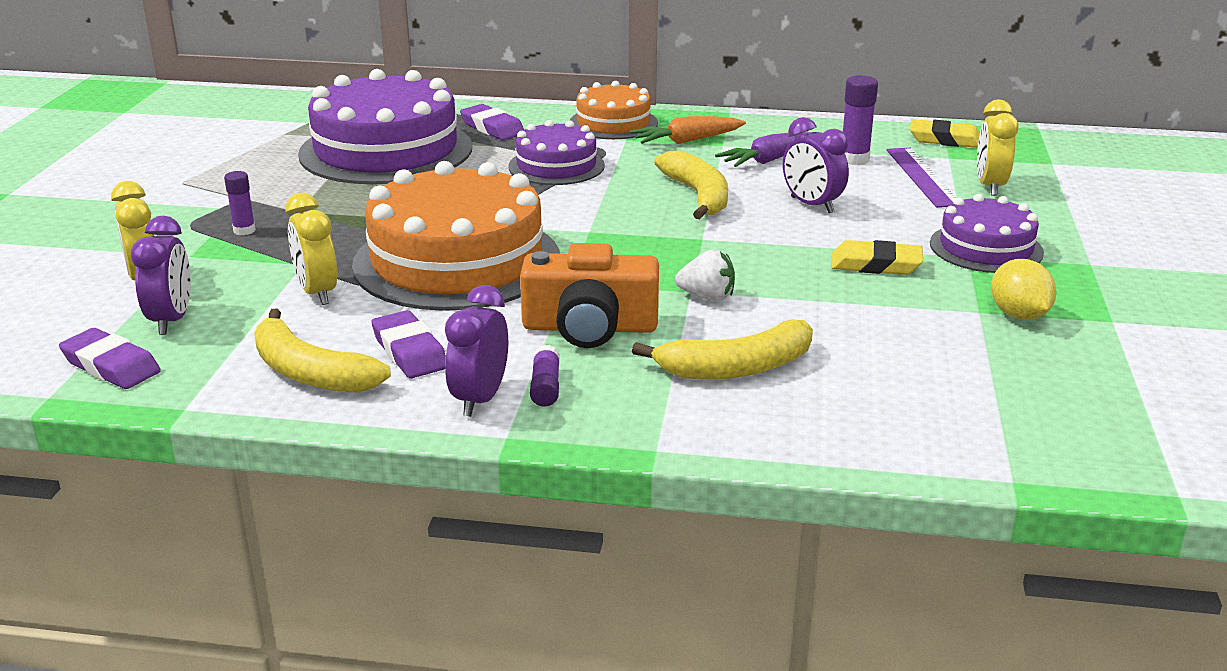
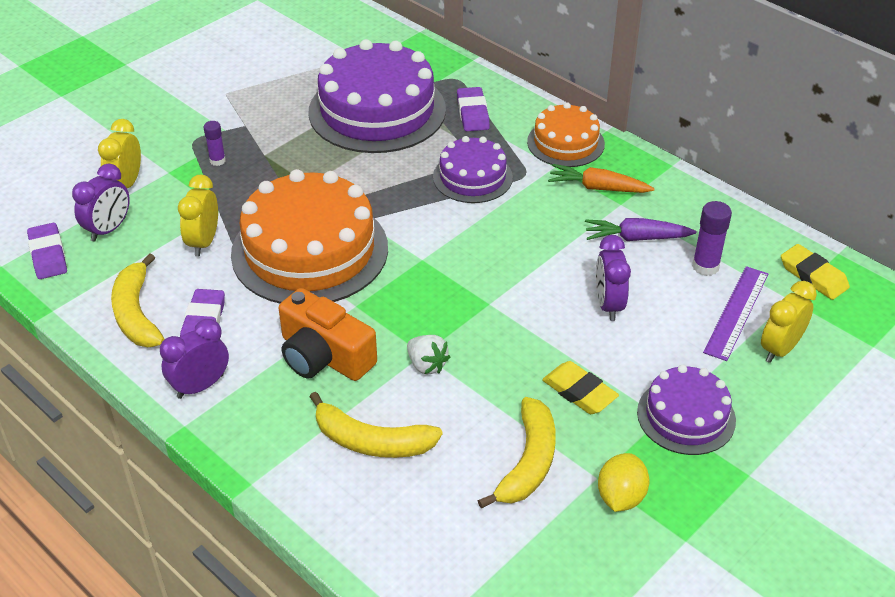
camera: 35 degrees right, 15 degrees up
purple glue stick [530,345,560,407] -> none
yellow banana [654,150,728,219] -> yellow banana moved to [478,397,556,508]

